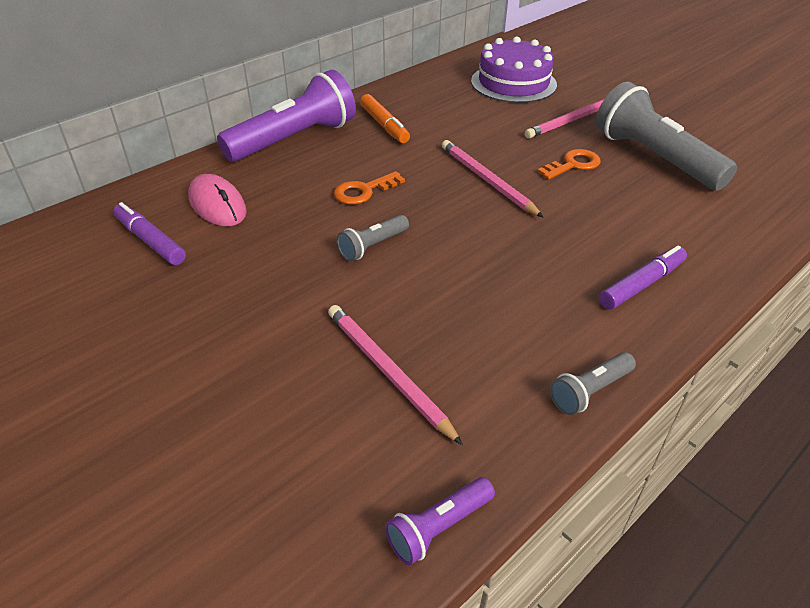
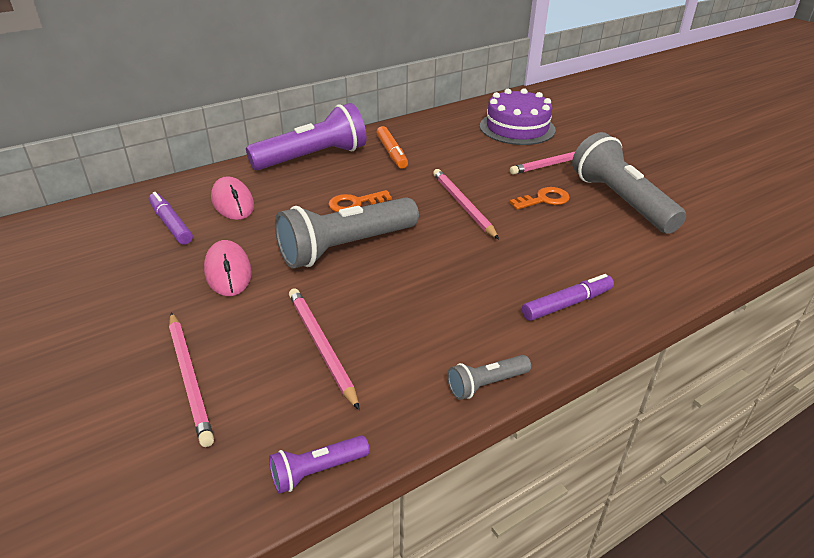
camera: 10 degrees right, 5 degrees down
grey flashlight [336,215,409,261] -> grey flashlight [275,197,419,269], size x2.16
none -> pink pencil [169,312,214,447]
none -> pink mouse [204,240,252,296]

